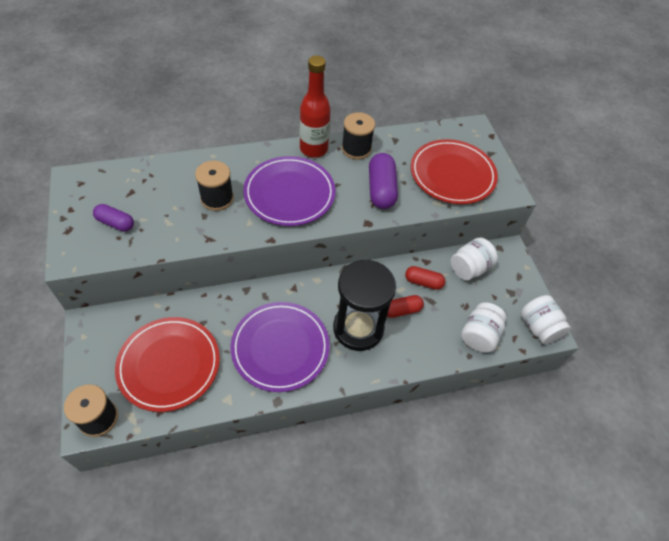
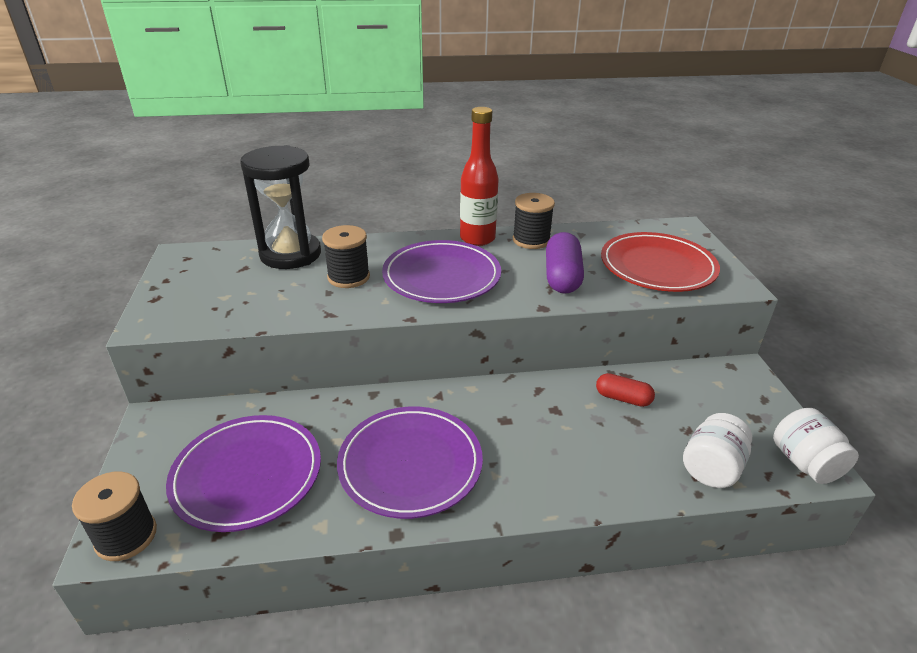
camera: 10 degrees right, 20 degrees down
purple capsule [93,204,134,232] -> none
red plate [115,317,220,412] -> purple plate [166,415,321,532]
black hourglass [333,259,396,351] -> black hourglass moved to [240,145,321,269]
red capsule [387,295,424,318] -> none
white jar [451,237,498,280] -> none

